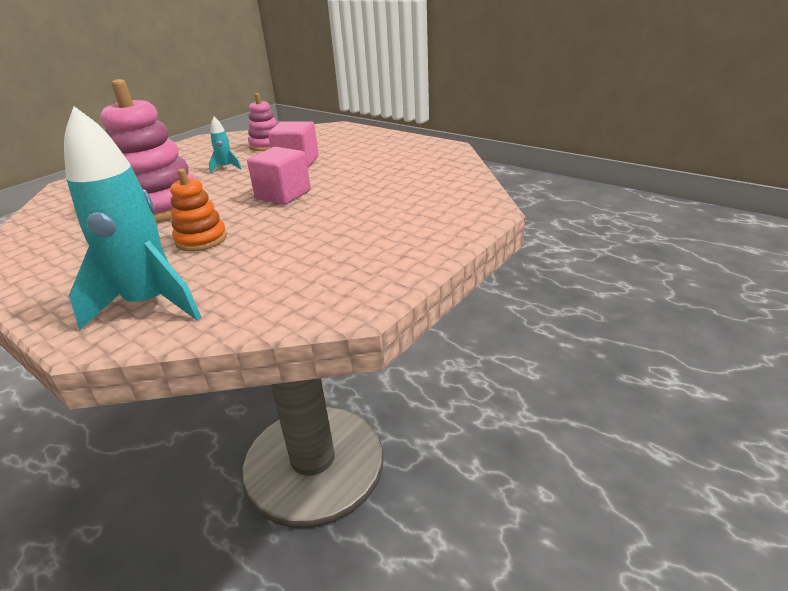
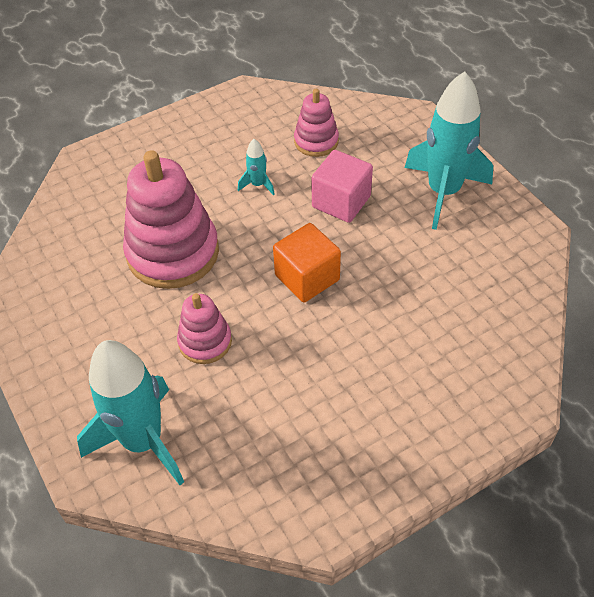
camera: 20 degrees right, 20 degrees up
orange stacking toy [170,169,227,252] -> pink stacking toy [177,293,232,364]
pink cube [247,147,311,205] -> orange cube [273,223,341,303]
none -> turquoise rocket [405,71,493,230]

